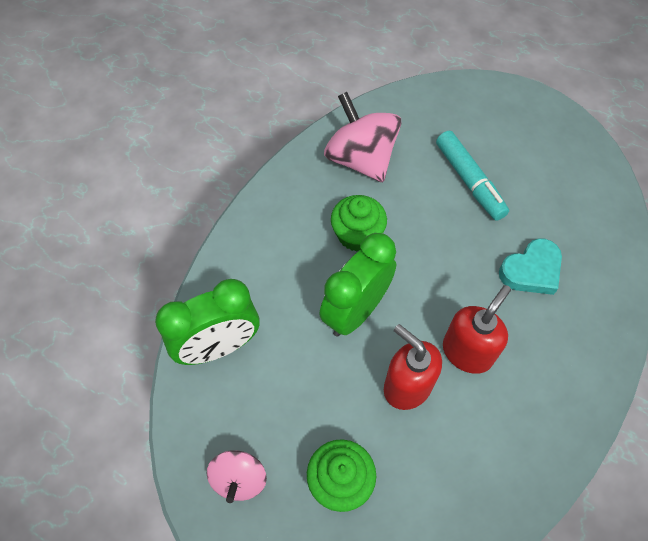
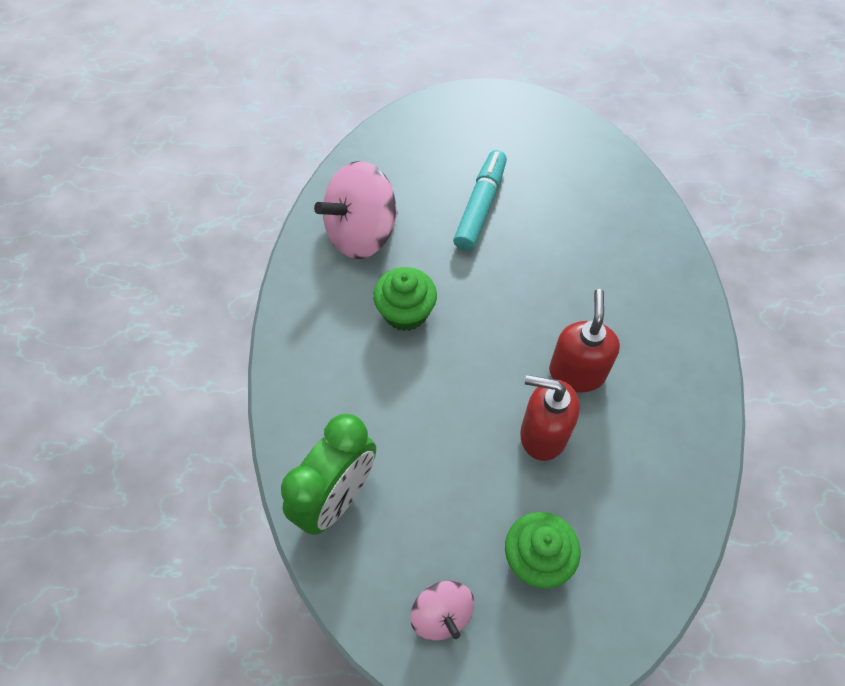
camera: 30 degrees left, 0 degrees up
green clock [319,233,396,337] -> none
pink spinning top [324,92,401,182] -> pink spinning top turned 60 degrees counterclockwise [314,161,398,259]
turquoise marker [436,131,509,221] -> turquoise marker turned 105 degrees counterclockwise [453,150,507,251]
turquoise heart [499,238,562,295] -> none

